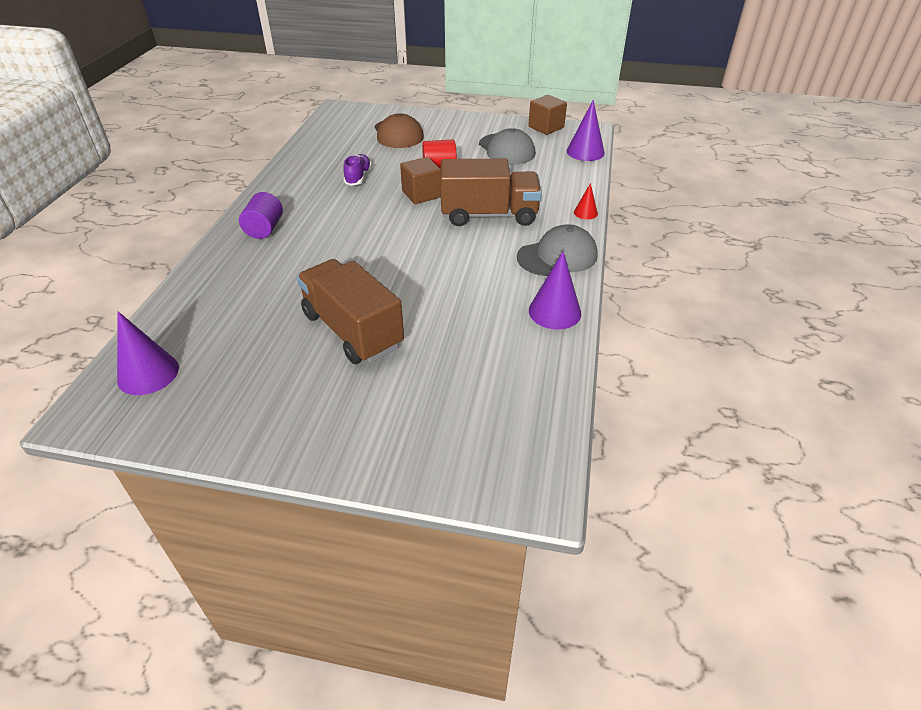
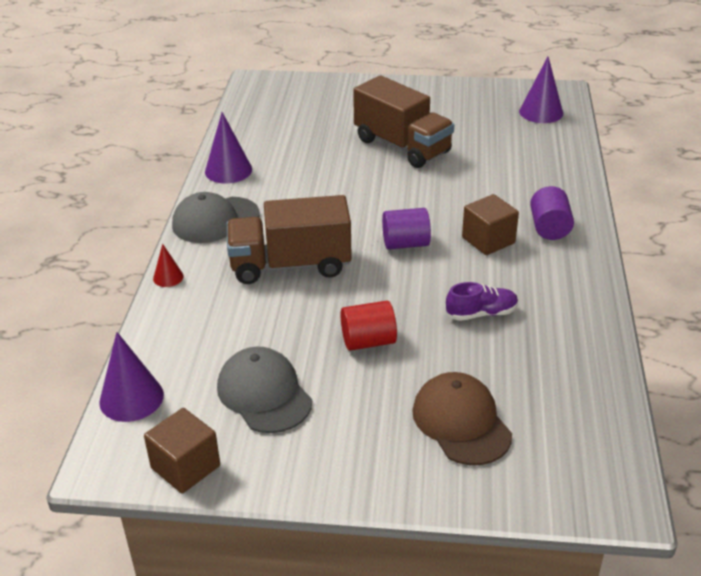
camera: 175 degrees right, 5 degrees down
purple shoe [343,154,372,186] -> purple shoe turned 105 degrees counterclockwise [446,282,518,321]
brown cube [400,157,441,204] -> brown cube moved to [462,194,519,255]
none -> purple cylinder [382,208,431,250]

